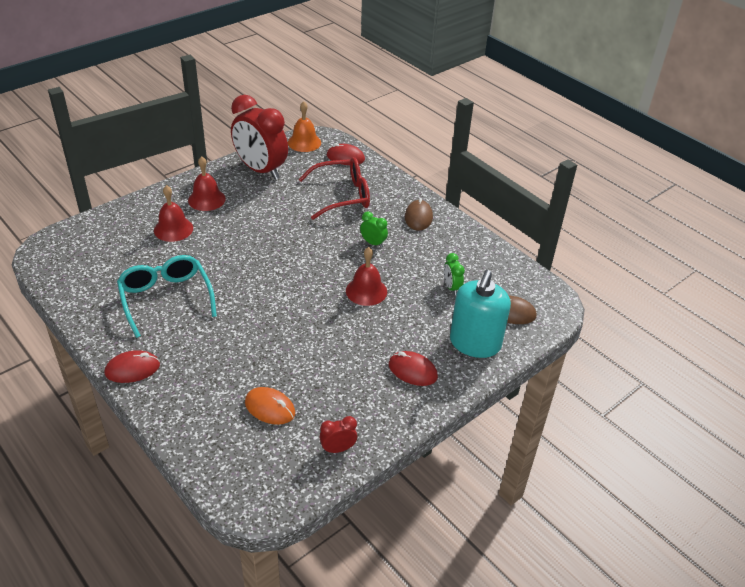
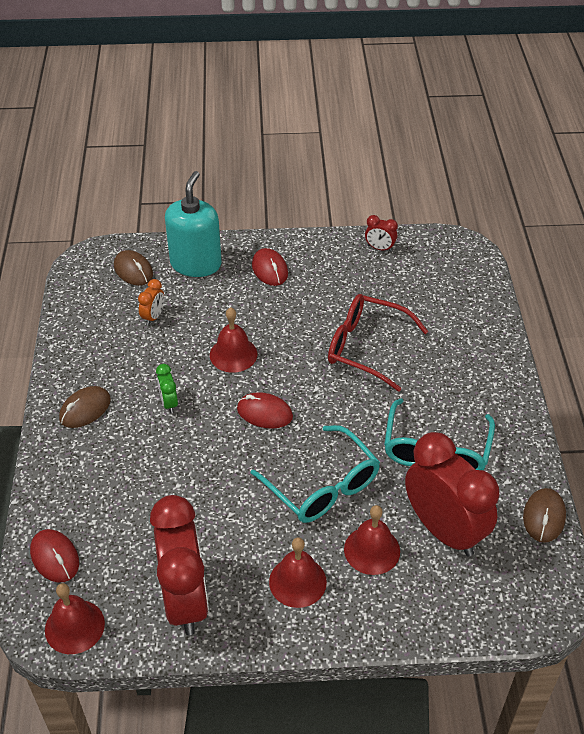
camera: 140 degrees left, 5 degrees up
red mouse [105,350,160,383] -> red mouse moved to [237,392,293,429]
orange mouse [245,387,295,425] -> none
orange bell [288,101,321,152] -> red bell [45,583,105,654]
red glasses [298,157,370,220] -> red glasses moved to [328,294,428,392]
green clock [444,253,465,295] -> orange clock [138,279,164,325]
turquoise soap dispenser [450,270,511,358] -> turquoise soap dispenser turned 45 degrees counterclockwise [165,171,222,277]
none -> turquoise glasses [251,425,380,523]
none -> red clock [405,432,499,557]
none -> brown mouse [523,488,566,543]

